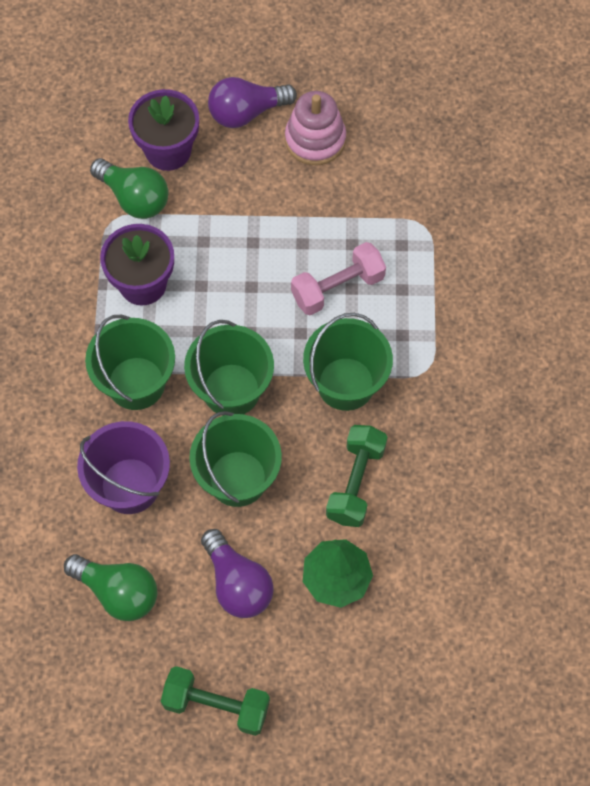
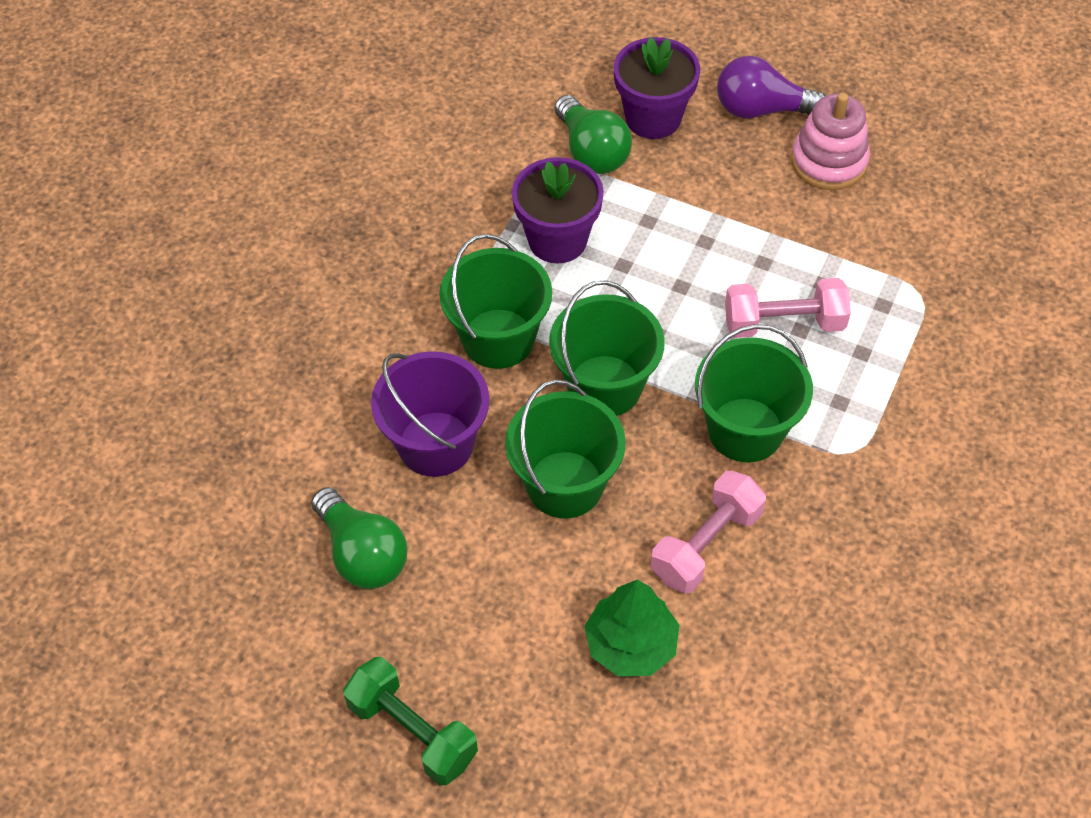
camera: 25 degrees right, 10 degrees down
purple light bulb [201,529,274,618] -> none
green dumbbell [326,425,387,527] -> pink dumbbell [651,471,766,593]

